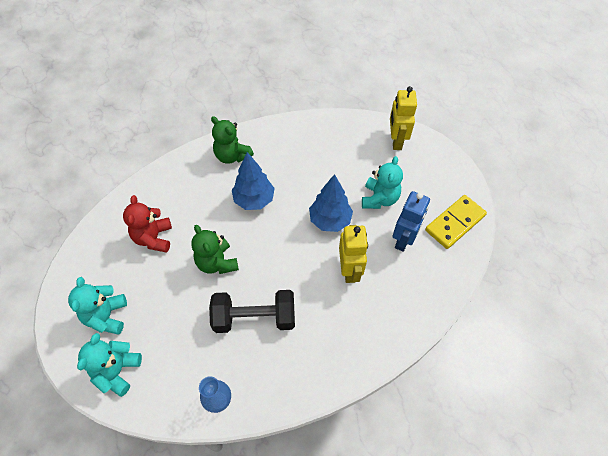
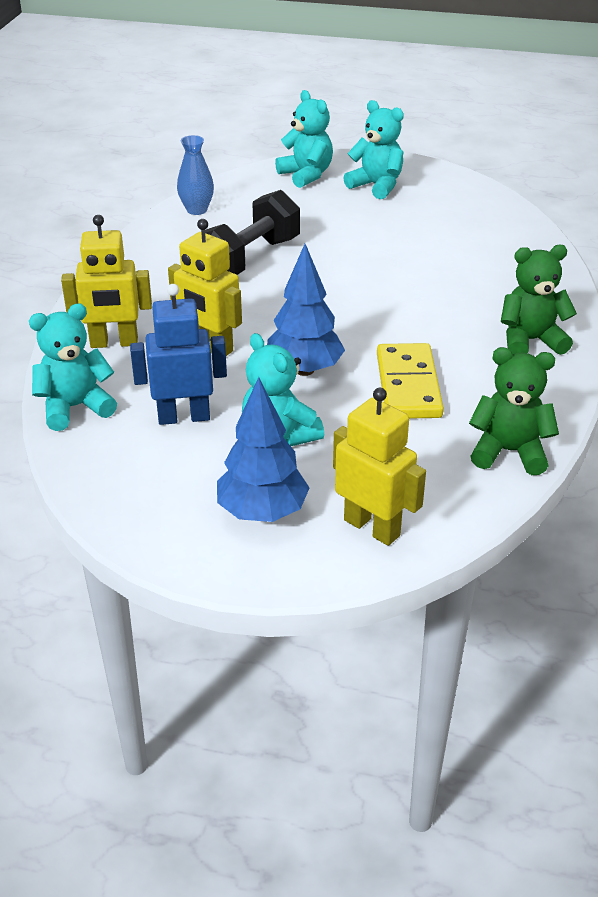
camera: 130 degrees right, 20 degrees down
red teddy bear [123,195,172,253] -> none
green teddy bear [191,225,239,274] -> green teddy bear moved to [469,347,559,475]
blue tree [232,152,275,210] -> blue tree moved to [217,377,309,522]
blue robot [393,191,430,252] -> blue robot turned 105 degrees clockwise [130,284,227,425]
yellow domino [425,195,487,249] -> yellow domino moved to [377,343,444,419]
none -> turquoise teddy bear [29,303,117,431]
none -> yellow robot [61,215,152,348]

